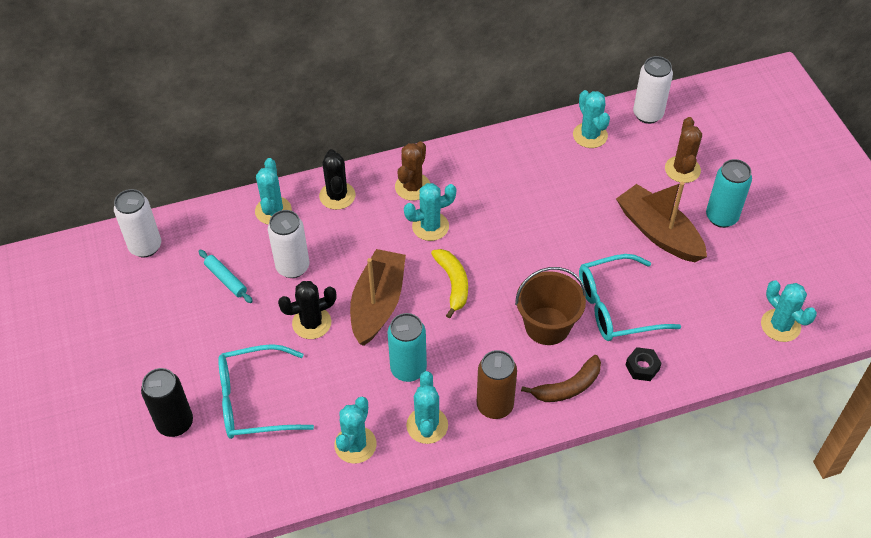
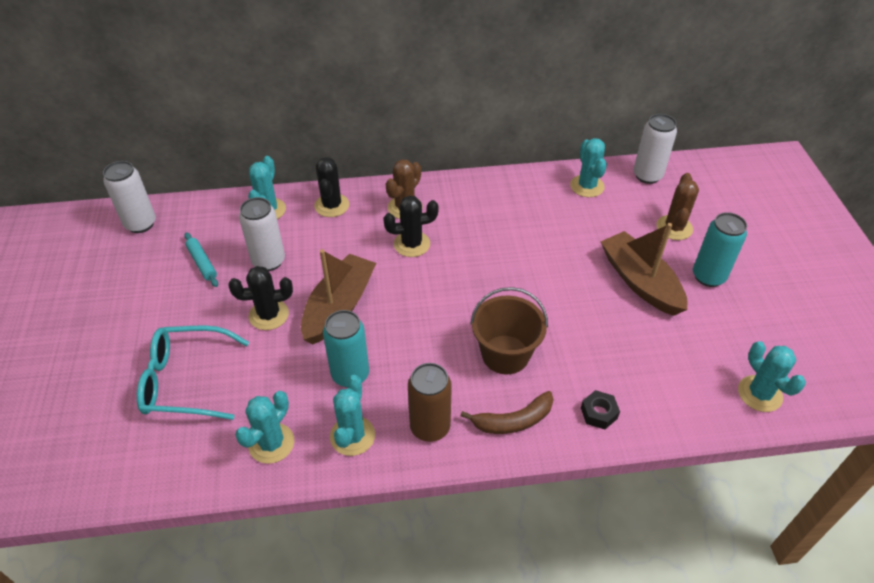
camera: 10 degrees right, 5 degrees down
black can [141,368,193,437] -> none
turquoise cactus [404,183,456,241] -> black cactus [383,195,439,257]
yellow banana [431,249,468,319] -> none
turquoise glasses [579,254,681,341] -> none

